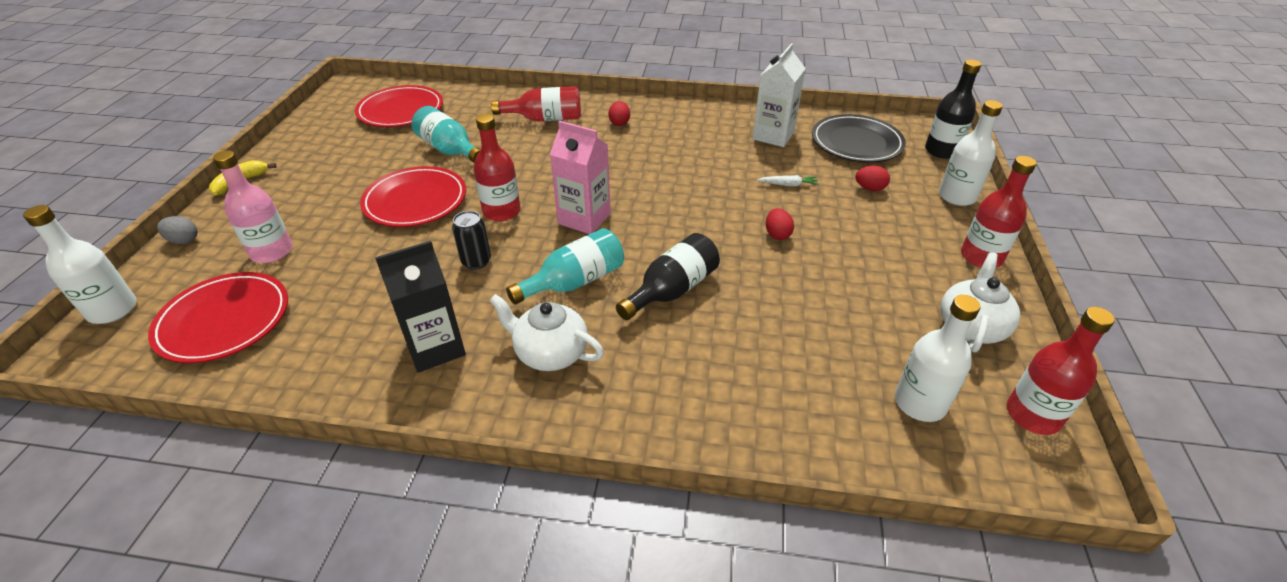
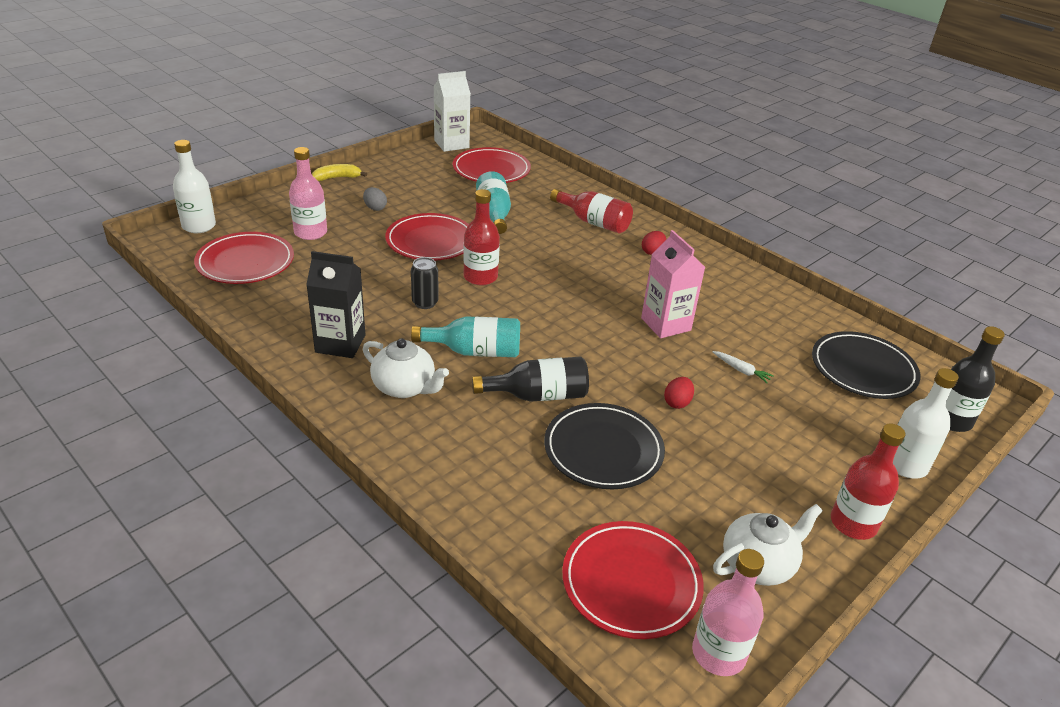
camera: 35 degrees right, 5 degrees down
grey egg [157,216,198,244] -> grey egg moved to [363,187,387,211]
white teapot [489,294,604,371] -> white teapot turned 150 degrees clockwise [363,338,449,398]
pink carton [550,121,611,234] -> pink carton moved to [641,230,705,338]
white carton [752,43,806,147] -> white carton moved to [434,71,471,152]
red egg [855,166,890,191] -> none
white bottle [895,295,981,422] -> red plate [562,521,704,639]
red bottle [1007,307,1115,435] -> pink bottle [692,549,764,676]
none -> black plate [544,403,665,489]

